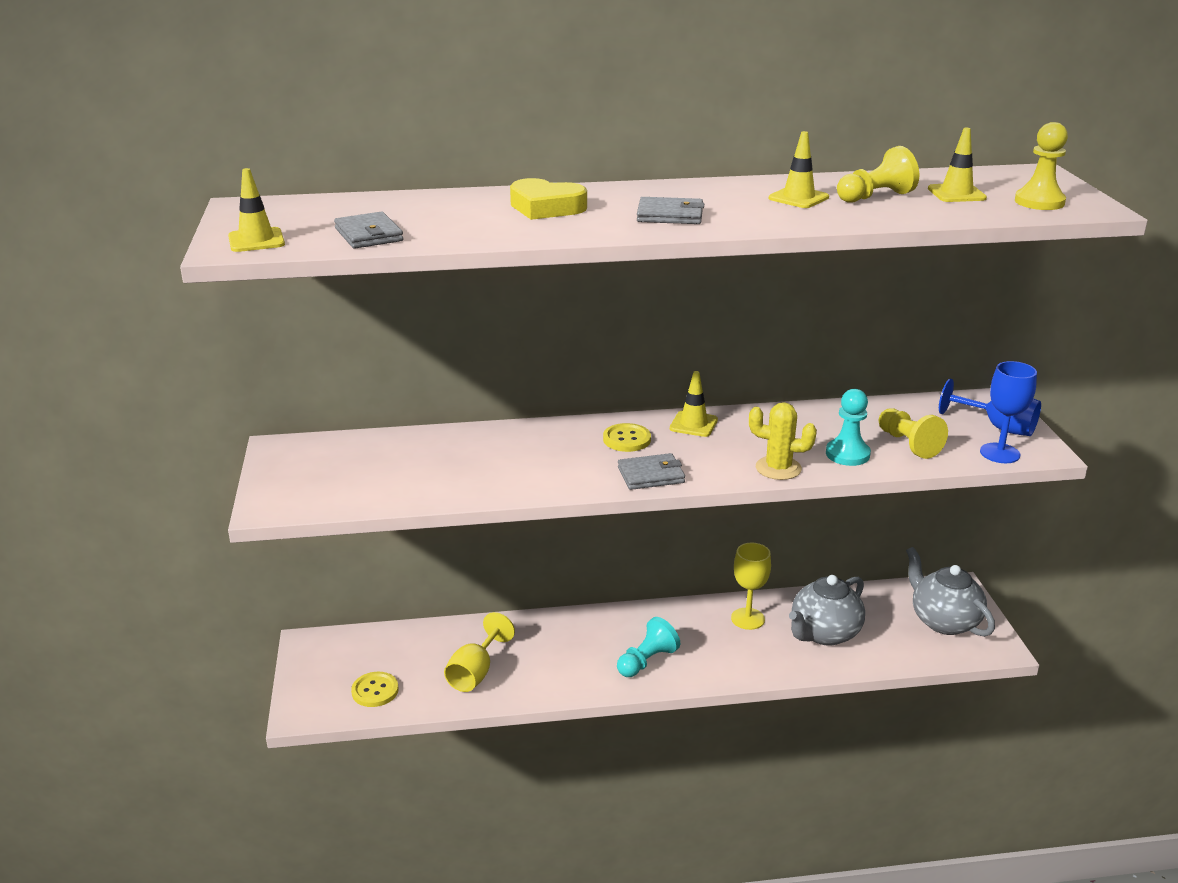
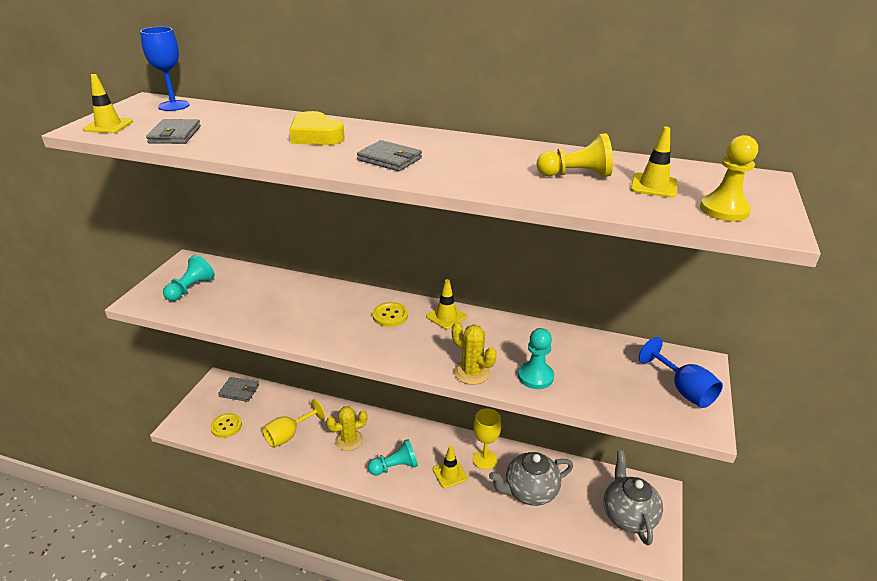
camera: 25 degrees right, 5 degrees up
grey wallet [618,453,685,490] -> grey wallet moved to [218,377,259,402]
yellow traffic cone [769,131,829,208] -> yellow traffic cone moved to [433,445,468,489]
yellow pawn [879,408,948,459] -> none
blue goblet [980,361,1037,463] -> blue goblet moved to [140,27,190,111]
none -> turquoise pawn [163,255,215,301]
none -> yellow cactus [326,406,367,451]

